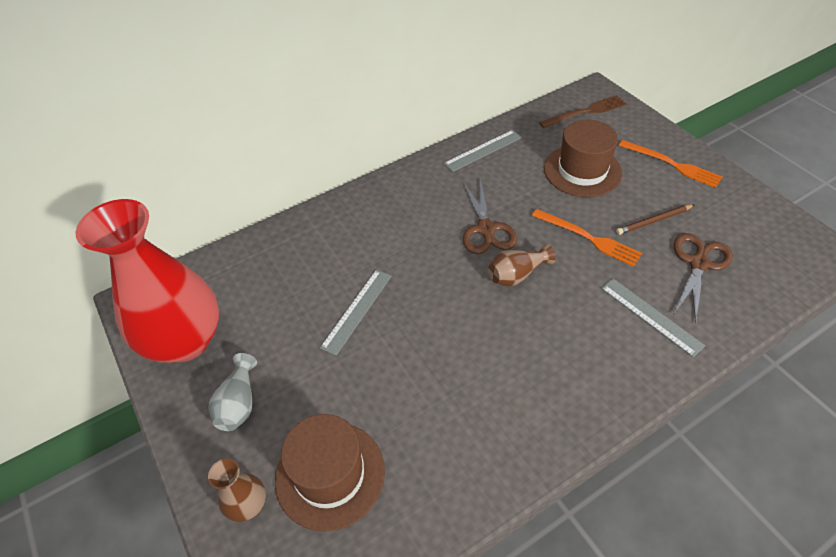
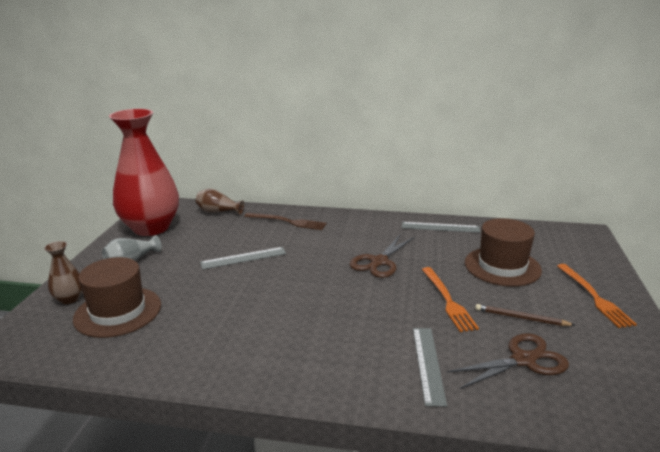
camera: 40 degrees right, 25 degrees down
brown vase [488,244,556,286] -> brown vase moved to [196,188,244,215]
brown fork [539,95,626,128] -> brown fork moved to [244,213,327,230]

